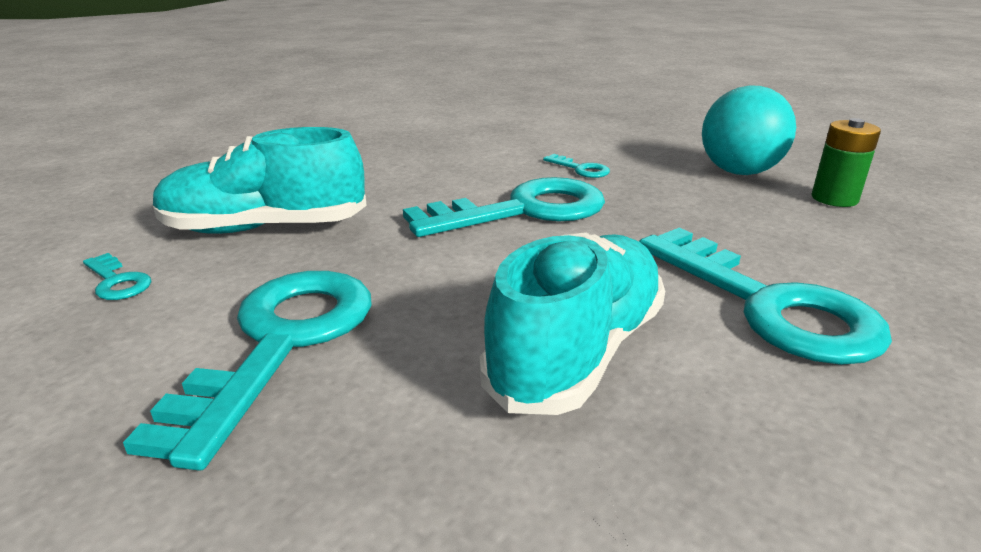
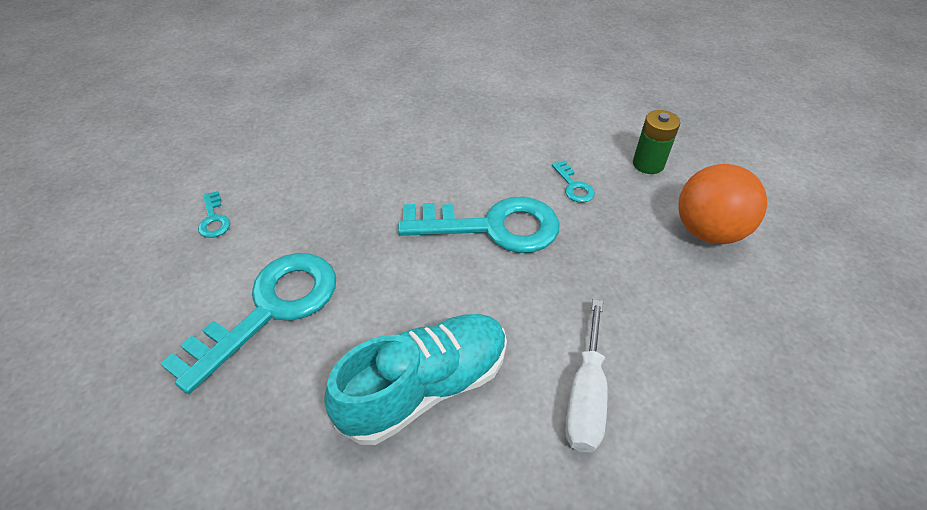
camera: 25 degrees right, 20 degrees up
turquoise shoe [153,127,367,234] -> none
turquoise key [639,228,892,365] -> white screwdriver [565,299,608,452]
turquoise ball [702,85,796,175] -> orange ball [678,164,767,244]
green battery [811,118,881,207] -> green battery moved to [633,110,680,174]

